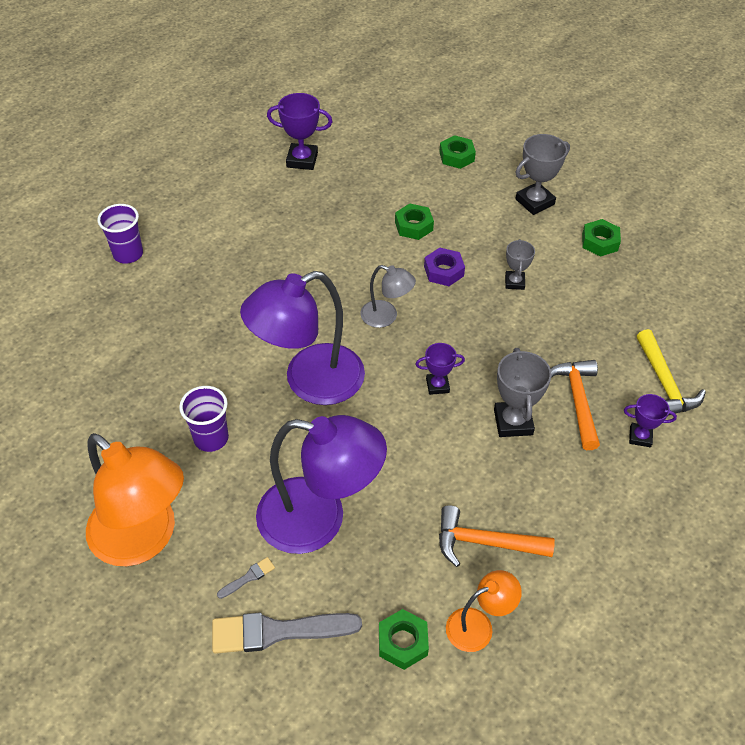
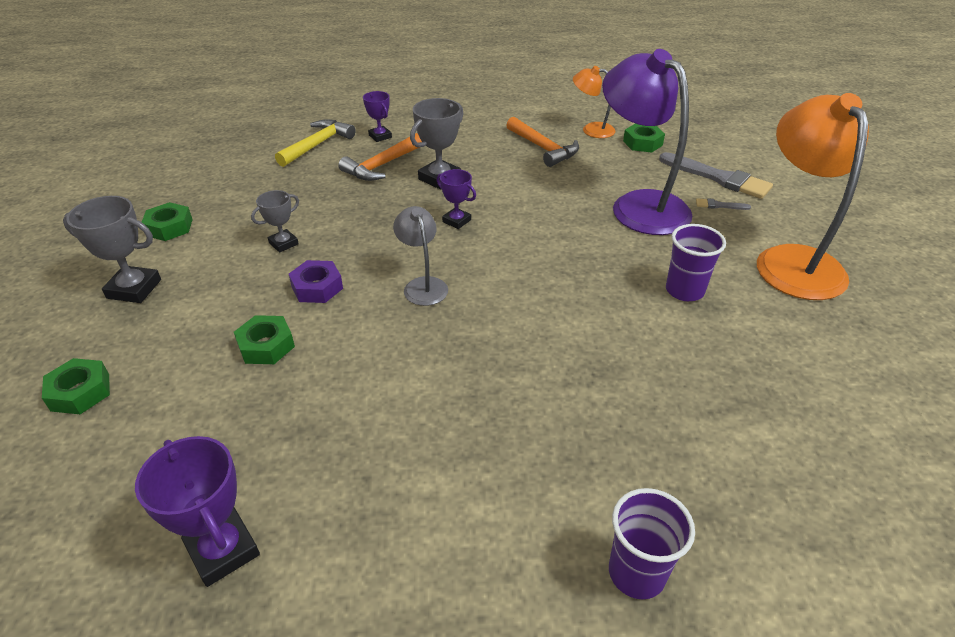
camera: 135 degrees left, 10 degrees down
purple lamp [240,271,365,405] -> none

